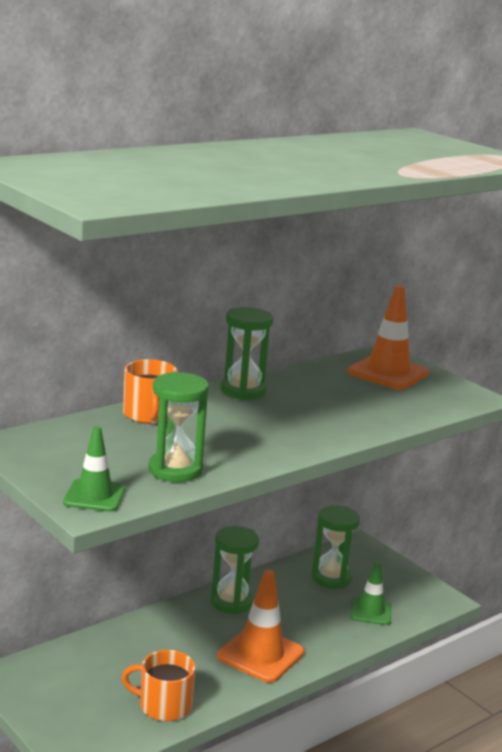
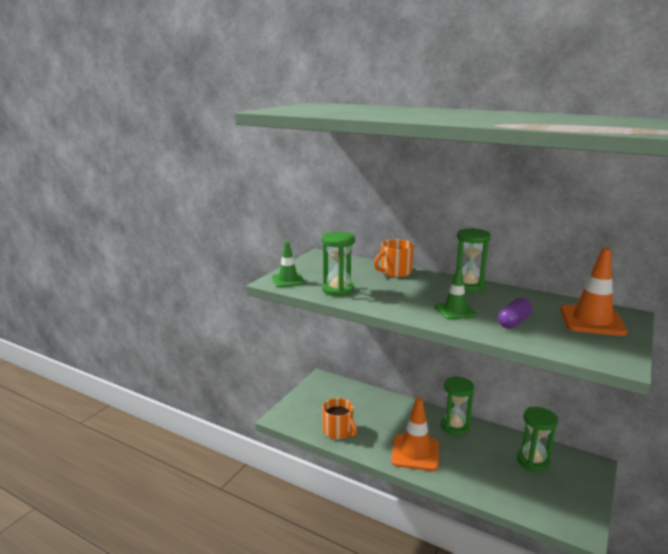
camera: 70 degrees right, 0 degrees up
orange mug [121,650,196,721] -> orange mug turned 150 degrees clockwise [322,398,357,439]
green traffic cone [350,562,391,625] -> green traffic cone moved to [435,267,477,320]
none -> purple capsule [498,298,532,329]

